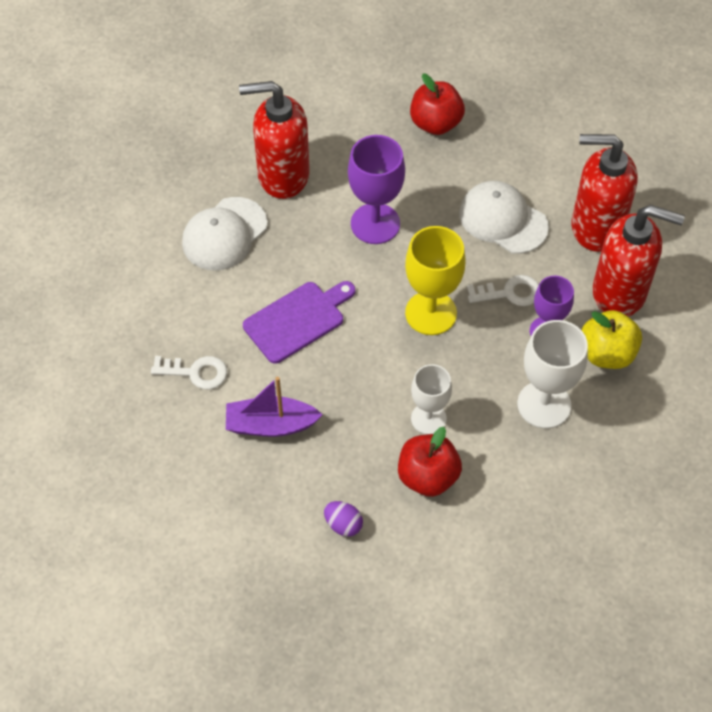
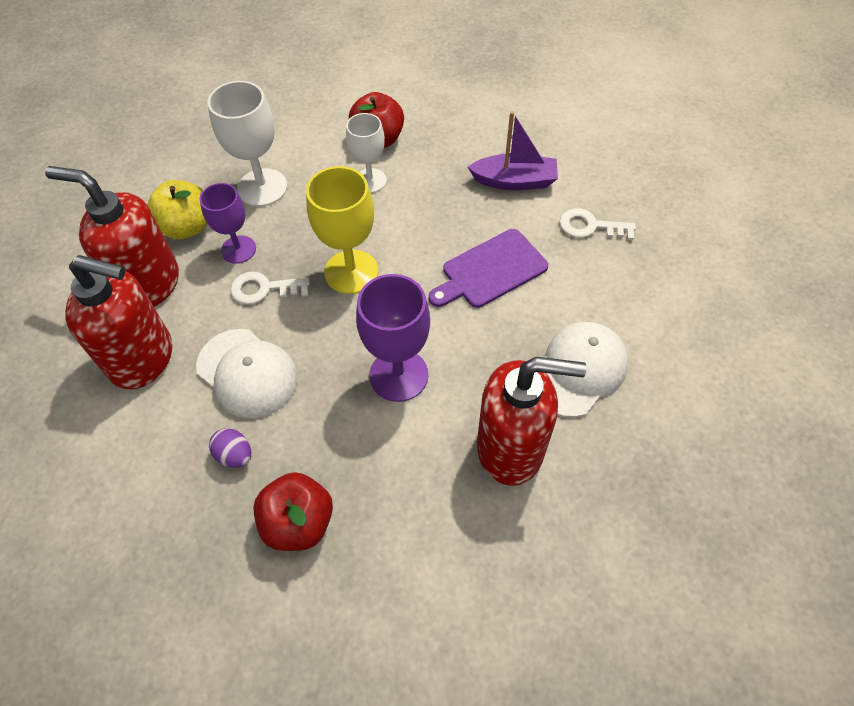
camera: 175 degrees left, 0 degrees up
purple egg [324,501,363,537] -> purple egg moved to [209,428,251,468]

